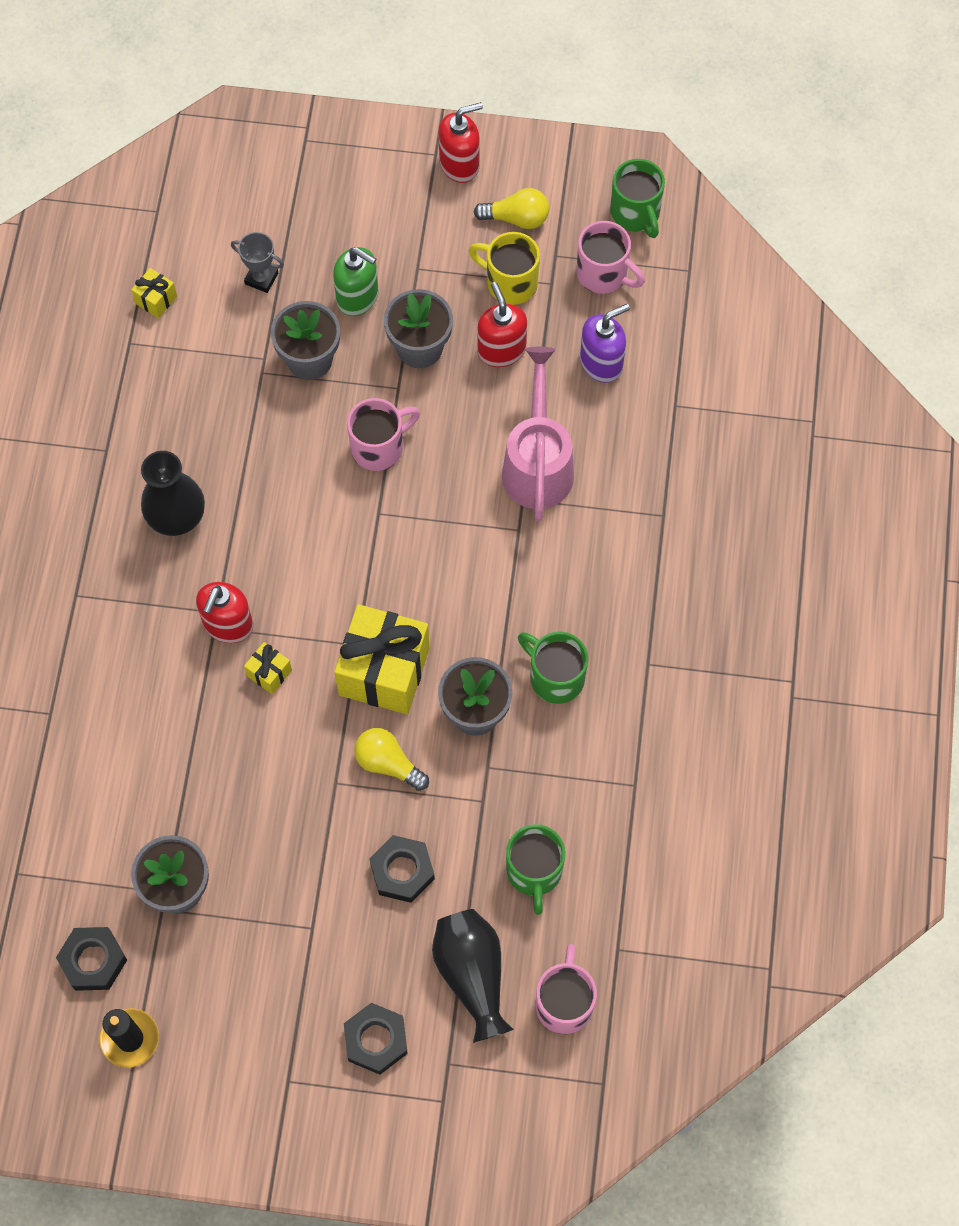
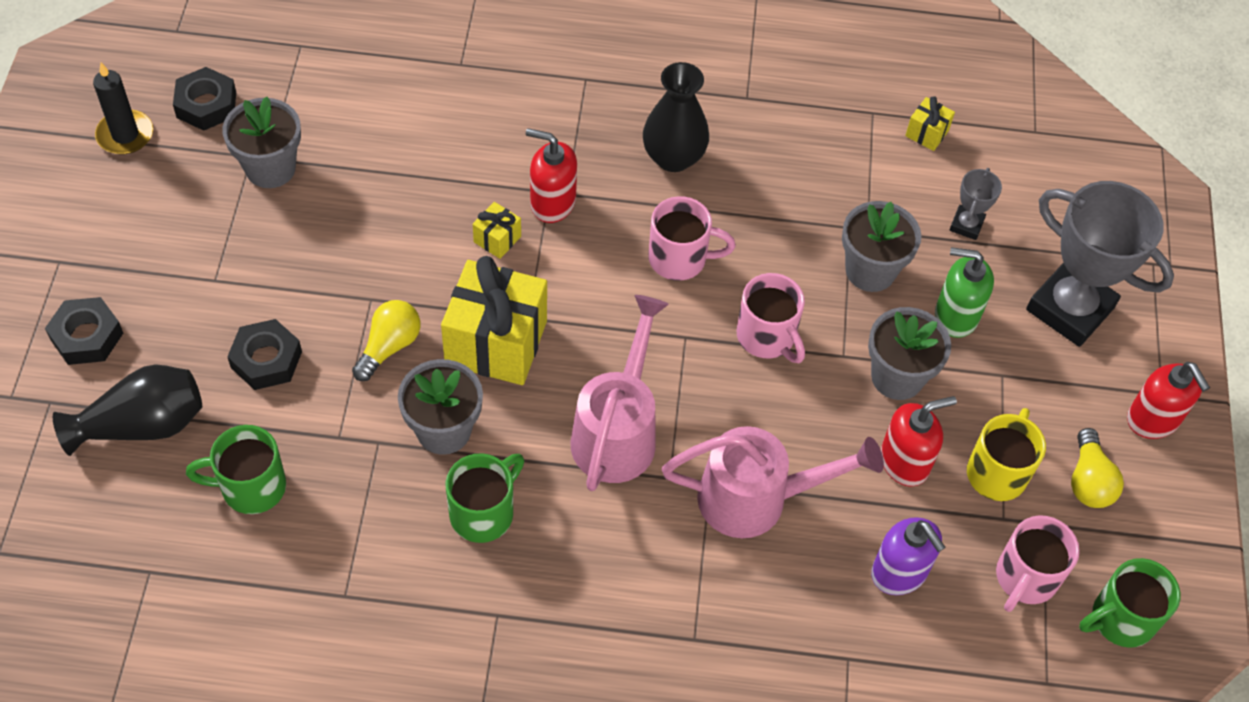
camera: 85 degrees right, 10 degrees down
green soap dispenser [333,247,379,316] -> green soap dispenser turned 75 degrees clockwise [935,247,994,338]
pink mug [536,944,597,1034] -> pink mug moved to [648,196,736,281]
none -> pink watering can [571,295,669,491]
none -> grey trophy [1026,181,1174,347]

